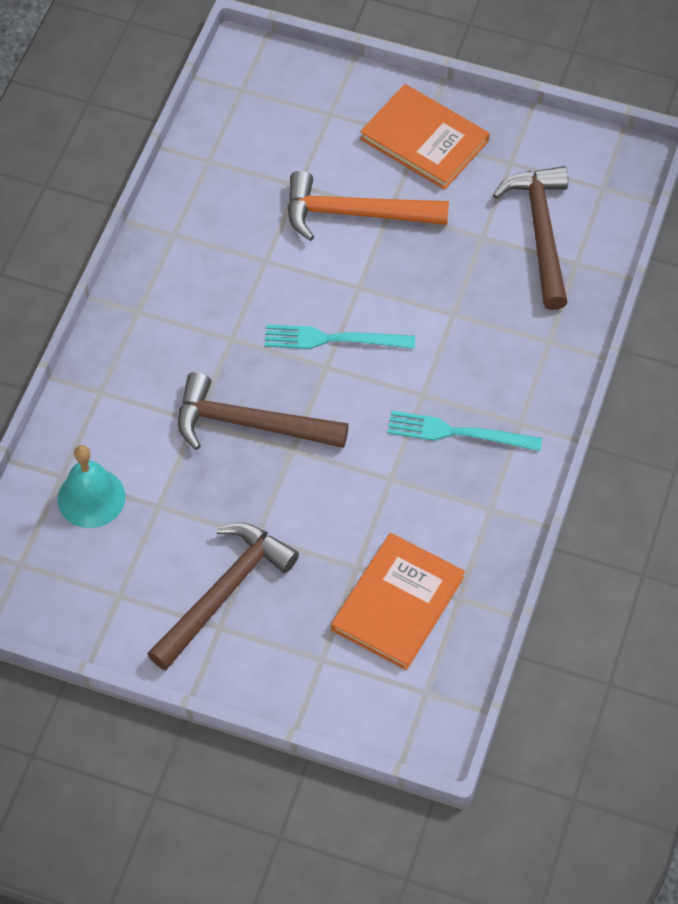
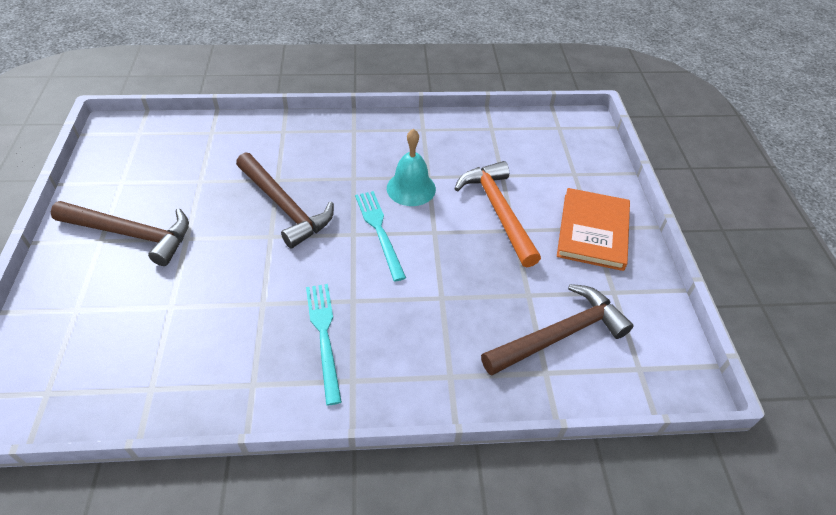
camera: 65 degrees right, 10 degrees down
turquoise bell [58,445,125,528] -> turquoise bell moved to [387,129,436,206]
brown hammer [178,372,349,450] -> brown hammer turned 150 degrees clockwise [236,153,334,249]
orange book [331,533,465,670] -> none

